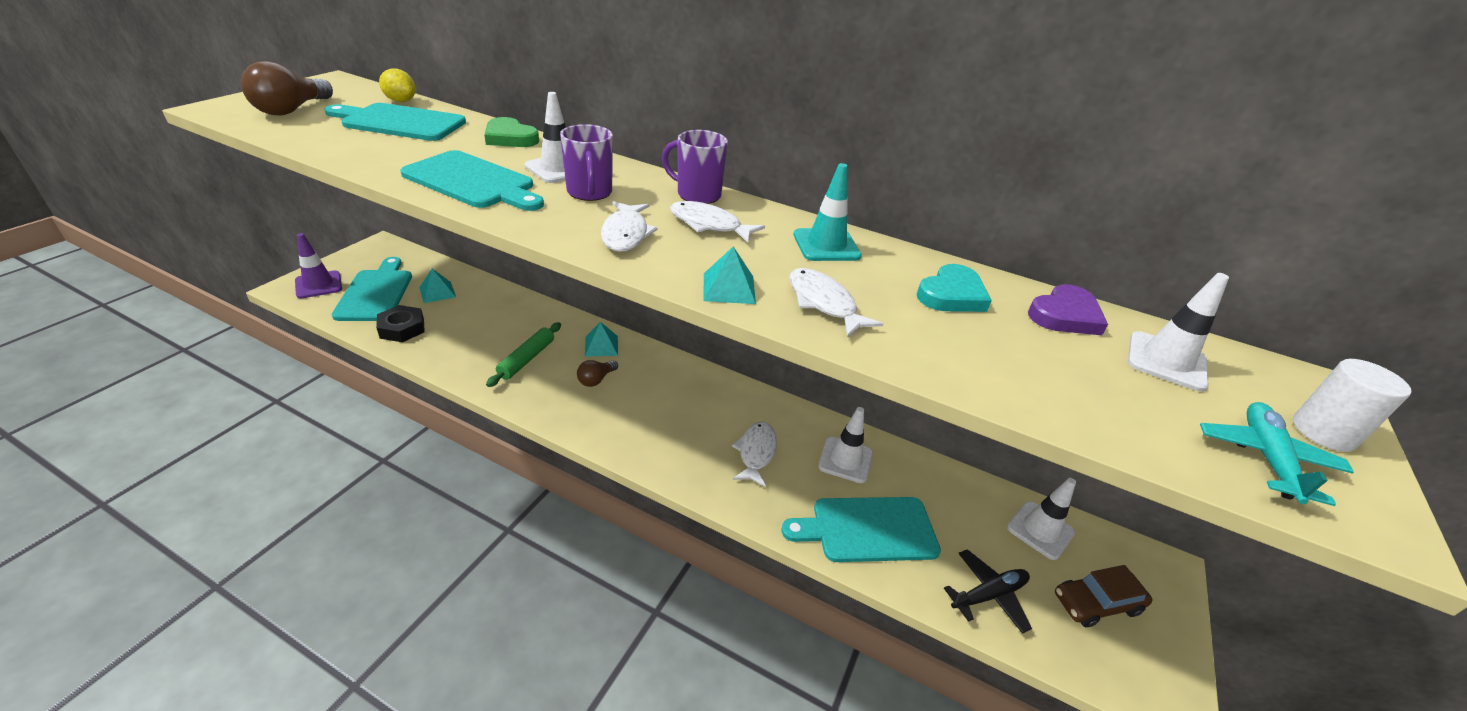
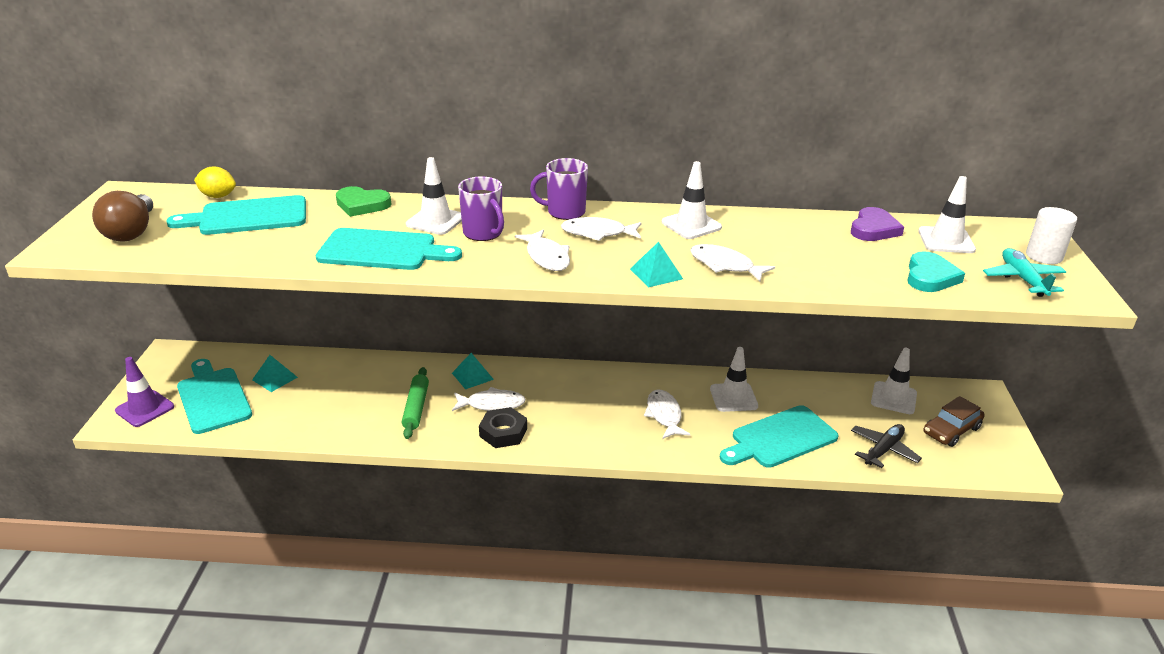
camera: 20 degrees left, 5 degrees down
black nut [376,305,425,342] -> black nut moved to [479,407,527,448]
brown light bulb [577,360,618,387] -> white fish [452,387,526,411]
turquoise traffic cone [793,163,862,261] -> white traffic cone [662,161,722,239]
turquoise heart [917,264,992,312] -> turquoise heart moved to [907,251,965,292]

